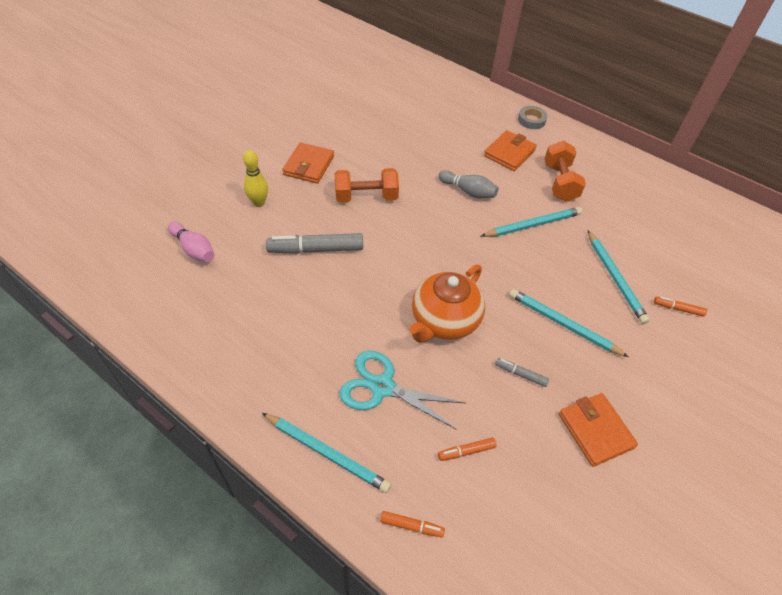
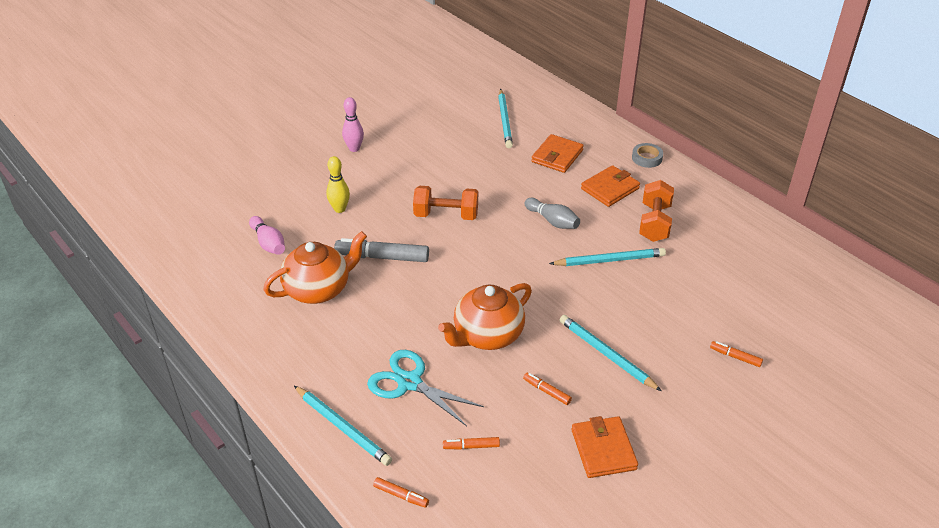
camera: 15 degrees right, 10 degrees down
orange wallet [282,142,334,184] -> orange wallet moved to [531,134,584,173]
grey marker [495,358,549,387] -> orange marker [523,372,572,405]
turquoise pencil [587,230,650,324] -> turquoise pencil moved to [498,89,513,148]
none -> orange teapot [263,231,367,304]
none -> pink bowling pin [342,97,364,152]

